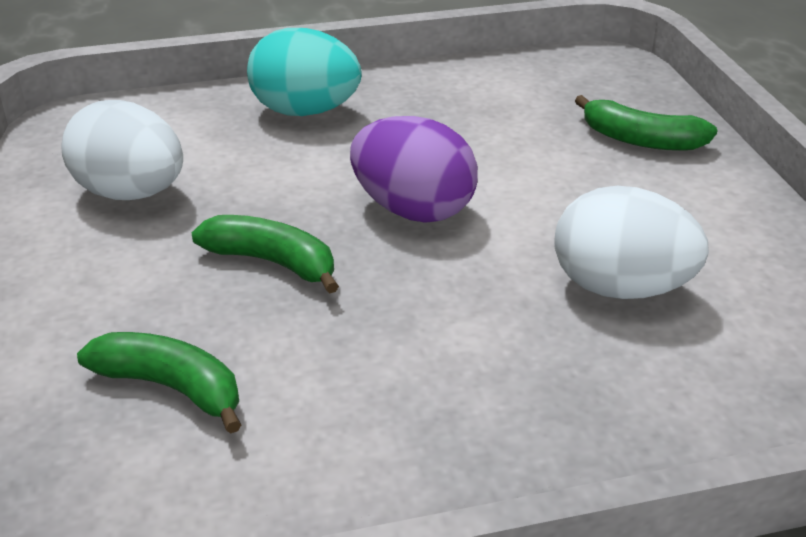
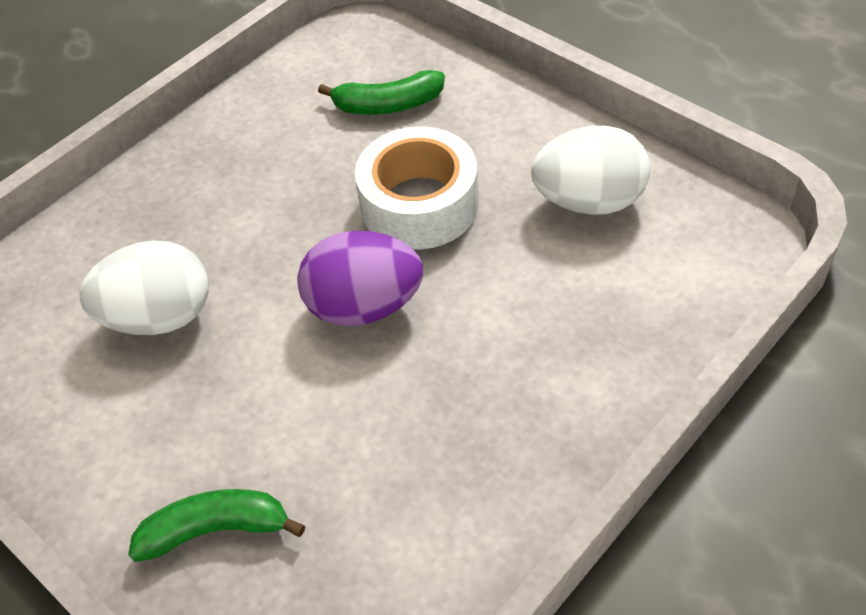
camera: 150 degrees right, 15 degrees up
green banana [192,215,339,294] -> white tape [355,126,479,250]
turquoise egg [247,28,362,116] -> none

